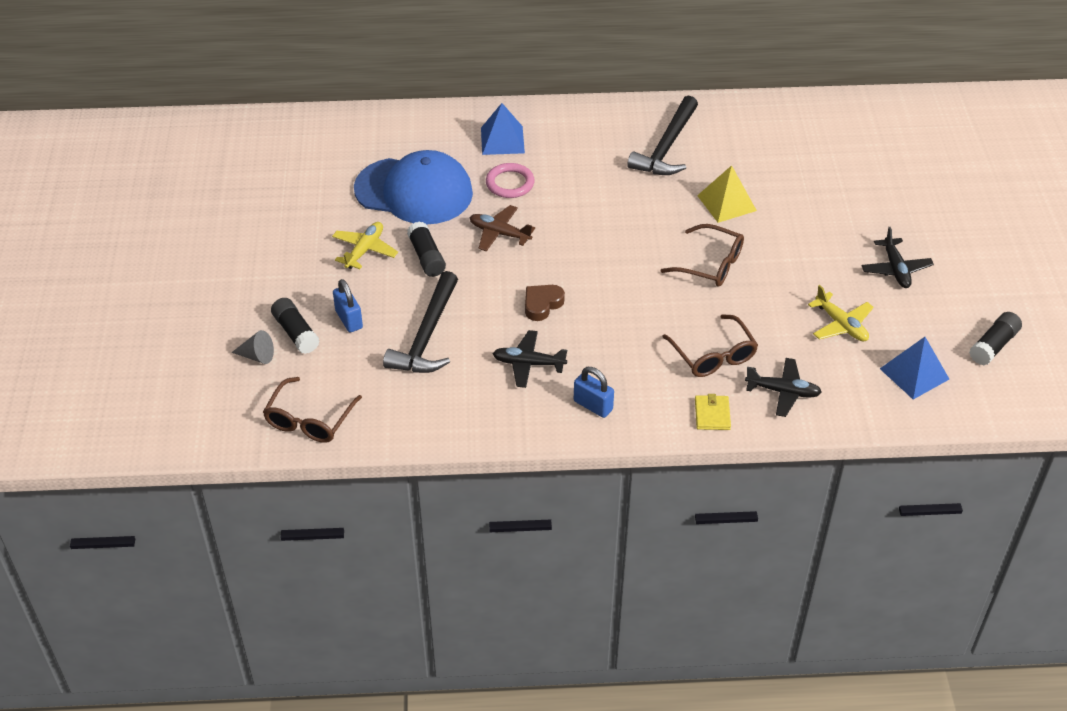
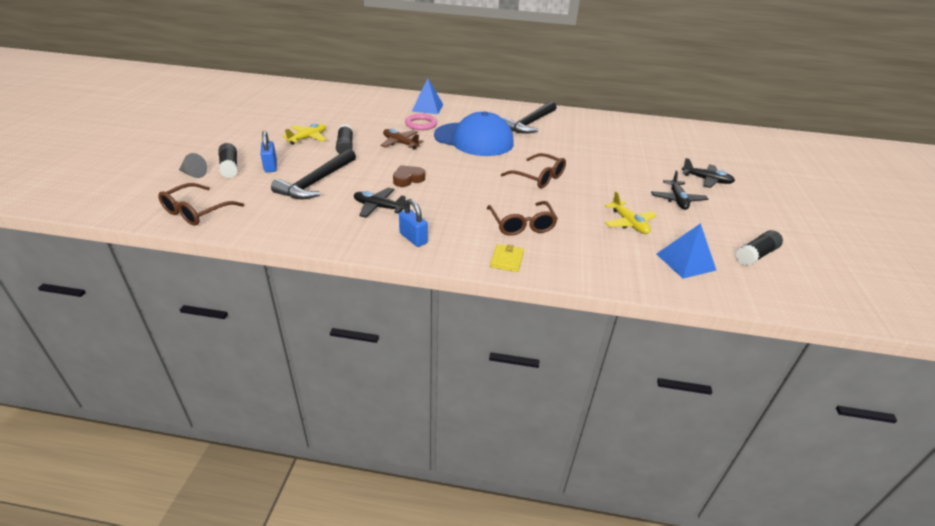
camera: 10 degrees right, 10 degrees down
blue cap [354,150,473,225] -> blue cap moved to [434,111,514,156]
yellow pyramid [697,165,757,223] -> none
black plane [745,358,822,417] -> black plane moved to [682,158,735,188]

